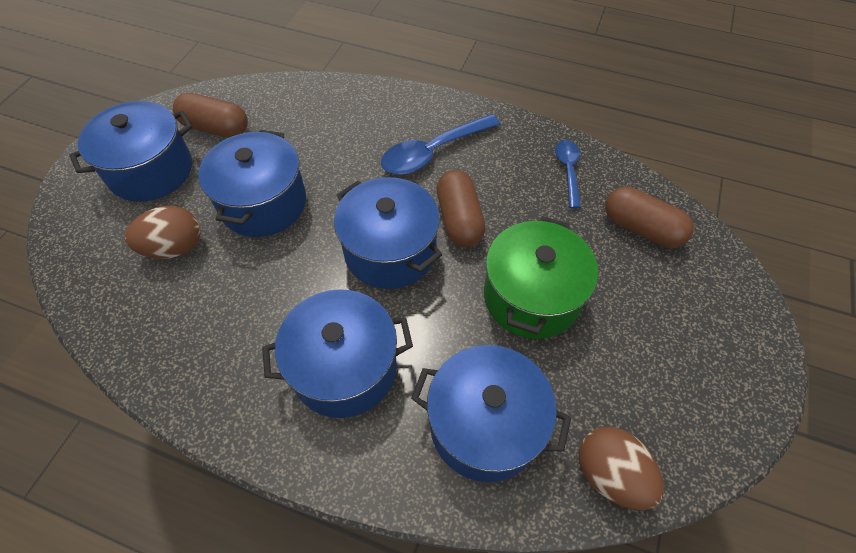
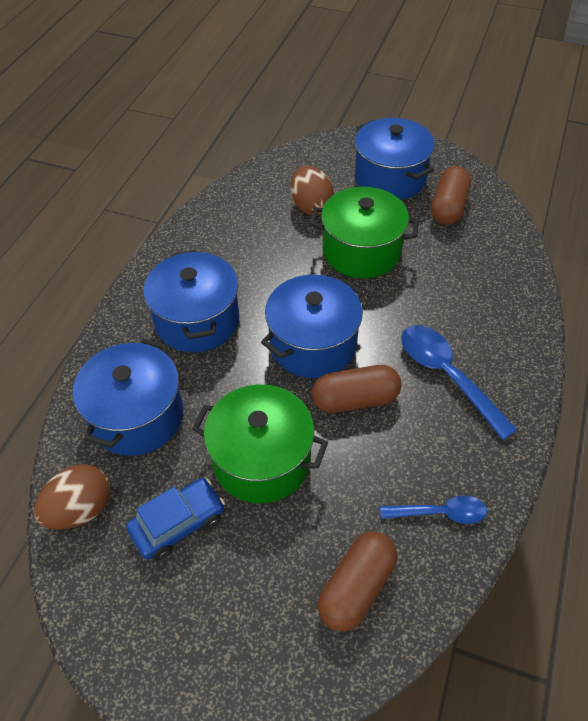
camera: 90 degrees right, 5 degrees down
blue pot [198,130,306,237] -> green pot [310,187,419,279]
none -> blue car [126,478,225,561]

